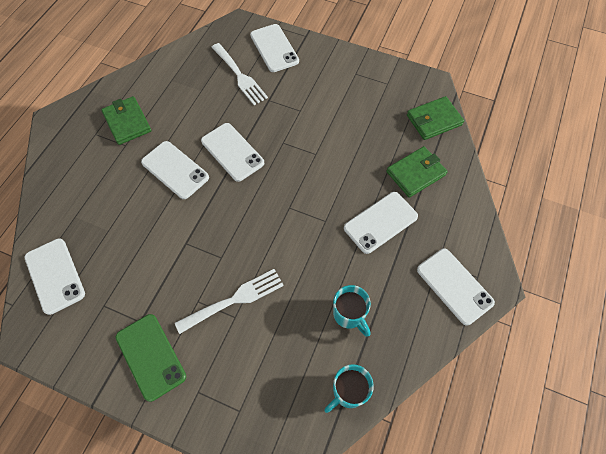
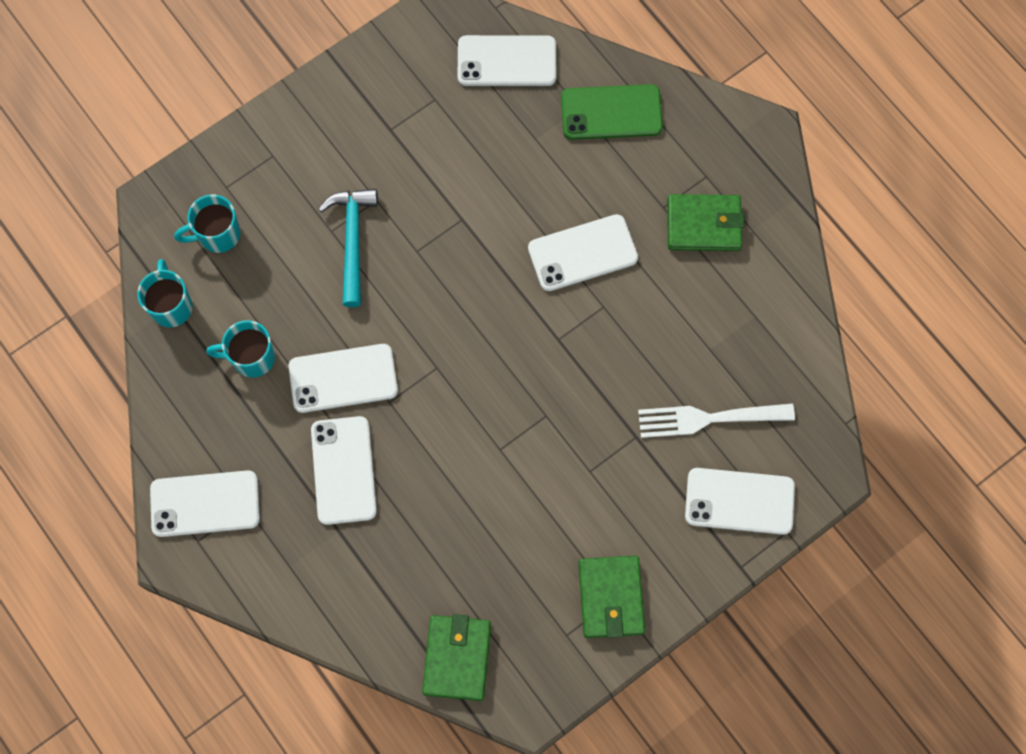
camera: 120 degrees right, 10 degrees up
green phone [116,314,186,402] -> green phone moved to [561,84,663,140]
white fork [175,269,284,334] -> turquoise hammer [318,189,378,307]
white phone [201,123,264,182] -> white phone moved to [288,344,398,413]
green wallet [387,146,447,198] -> green wallet moved to [579,555,645,638]
none -> turquoise mug [174,194,240,253]

